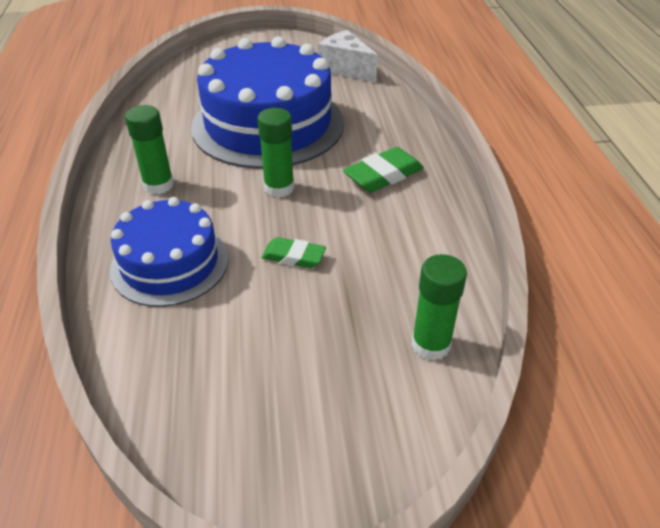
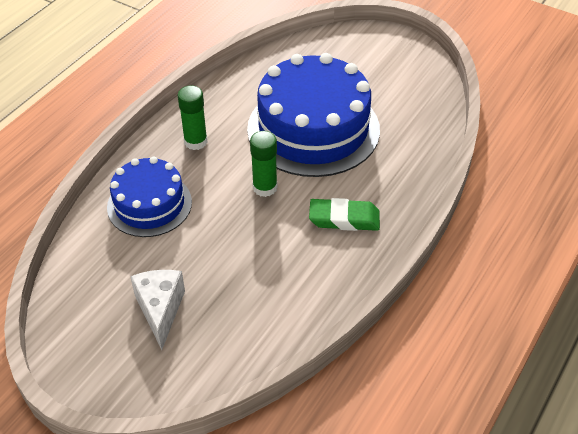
camera: 40 degrees right, 5 degrees up
green eraser [261,237,326,268] -> none
white cheese [318,30,378,83] -> white cheese moved to [130,270,185,350]
green glue stick [412,254,467,361] -> none

